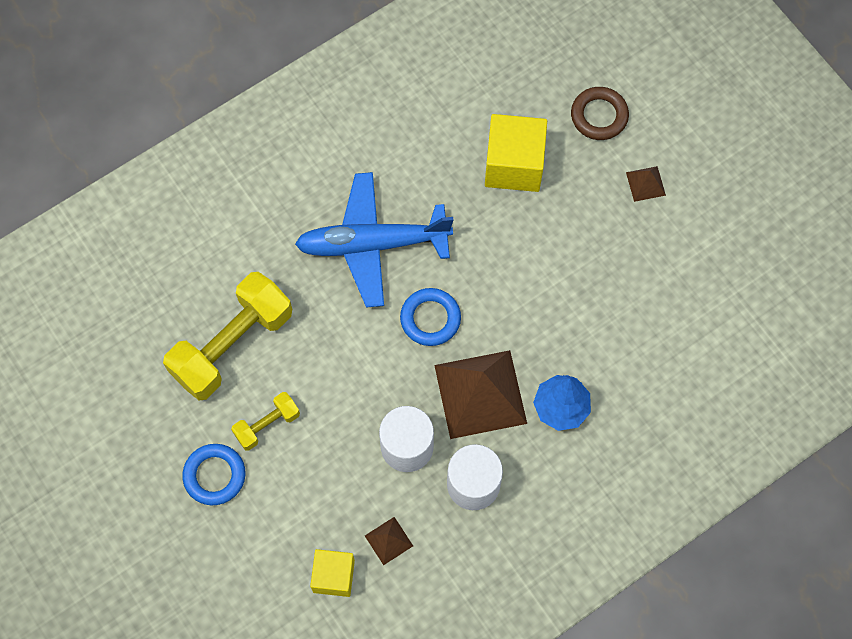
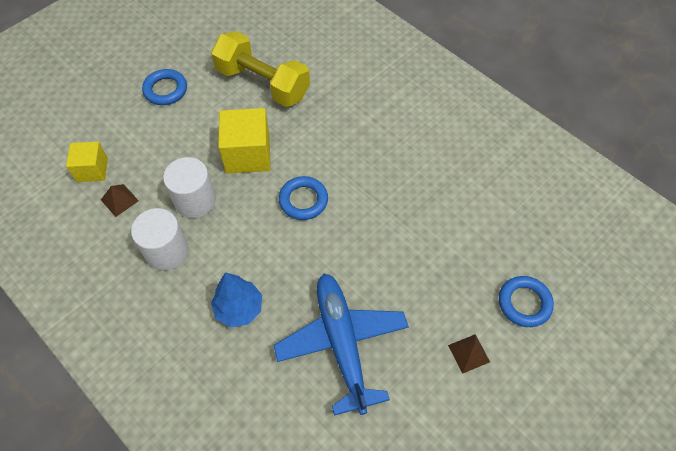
camera: 80 degrees right, 10 degrees down
yellow dumbbell [231,392,300,451] -> none
blue plane [295,172,453,308] -> blue plane moved to [273,274,409,416]
brown pyramid [434,350,527,439] -> none
yellow cube [485,114,547,192] -> yellow cube moved to [218,108,270,173]
brown ring [571,87,629,140] -> blue ring [499,276,554,327]

